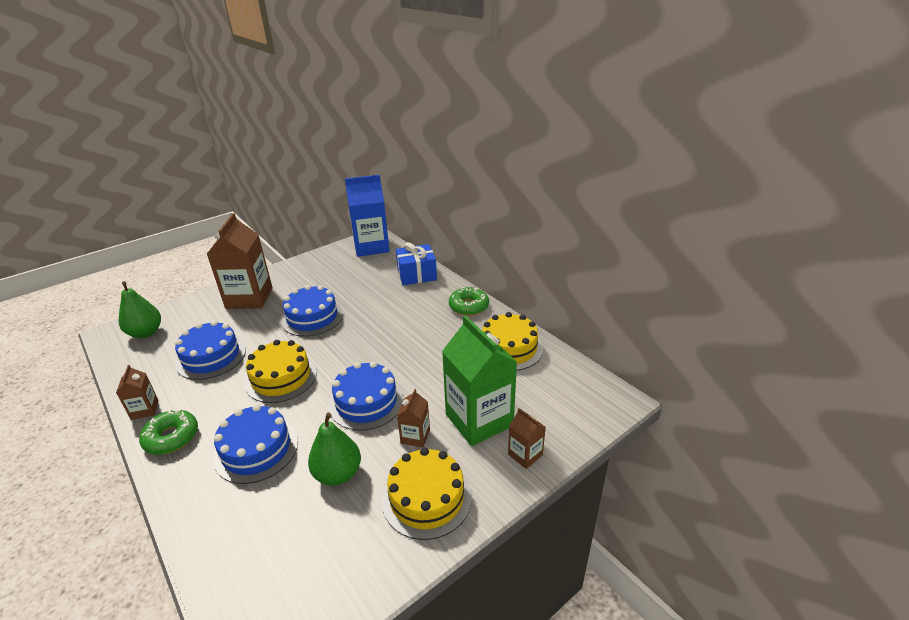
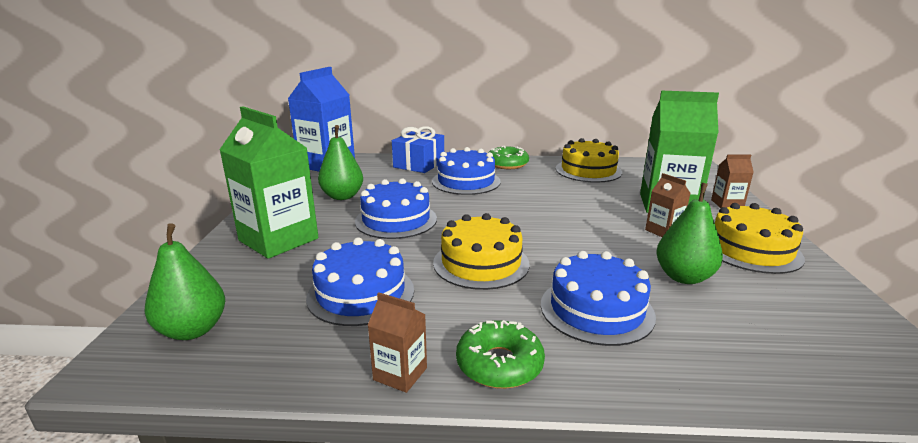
camera: 50 degrees left, 10 degrees down
brown carton [207,213,273,309] -> green carton [219,106,318,259]
blue cake [329,361,404,430] -> blue cake moved to [432,147,501,195]
none -> green pear [318,125,363,200]

